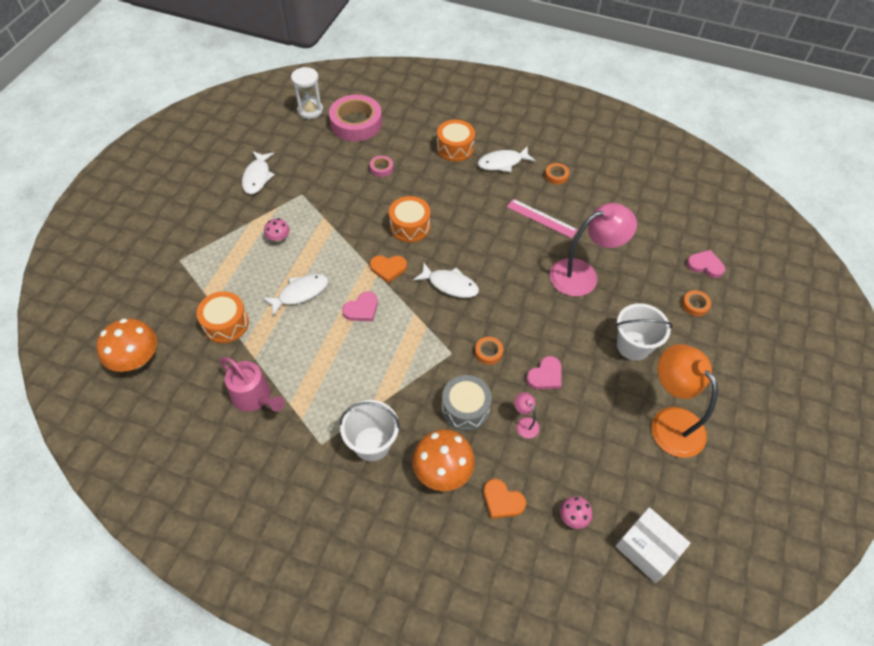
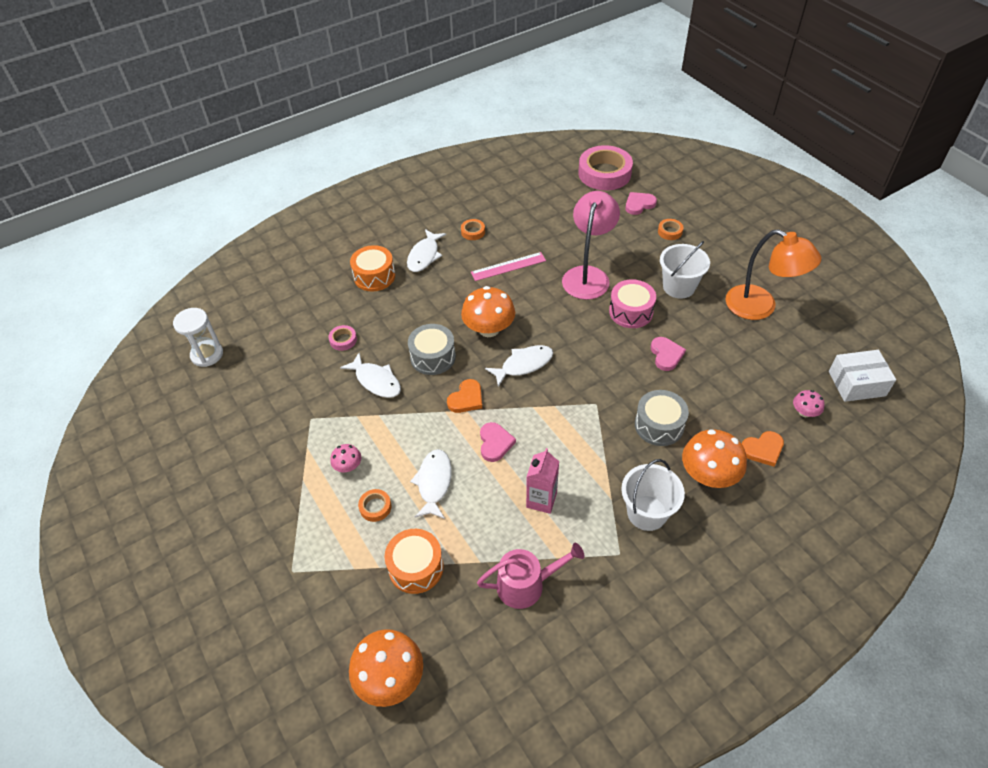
camera: 50 degrees left, 5 degrees down
white fish [242,151,275,194] -> white fish moved to [340,353,401,398]
pink tape [329,95,382,141] -> pink tape moved to [578,145,633,190]
orange drum [389,196,430,242] -> grey drum [408,324,456,375]
orange tape [475,337,503,365] -> orange tape moved to [358,489,392,522]
pink lamp [514,392,539,438] -> none
orange lamp [651,344,718,458] -> orange lamp turned 150 degrees counterclockwise [725,229,821,320]
none -> orange mushroom [461,286,515,337]
none -> pink carton [526,448,559,514]
none -> pink drum [609,279,656,328]

